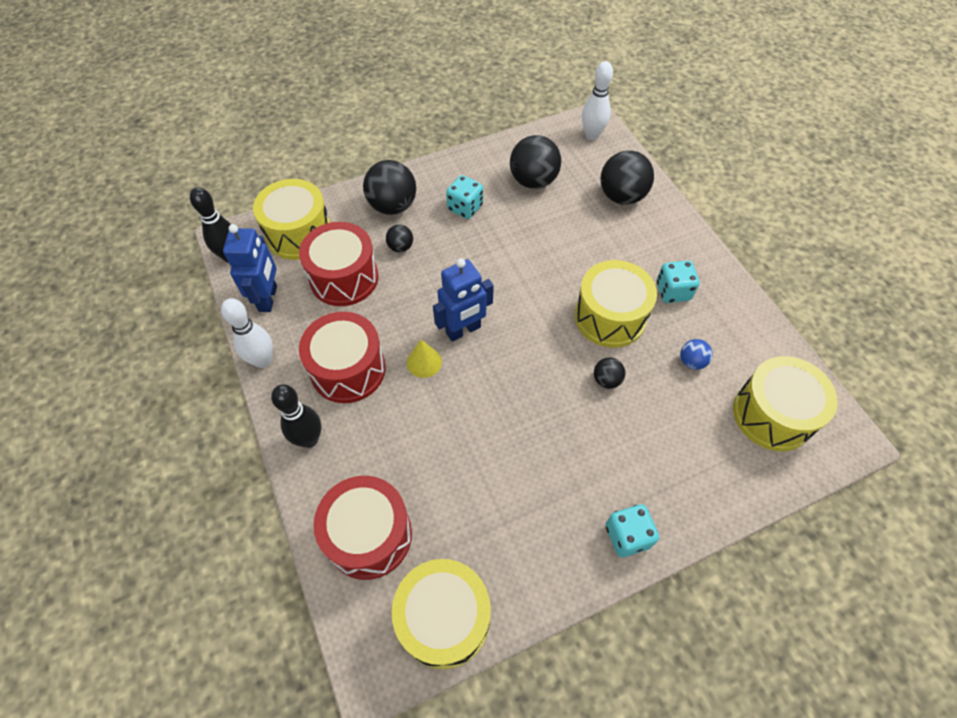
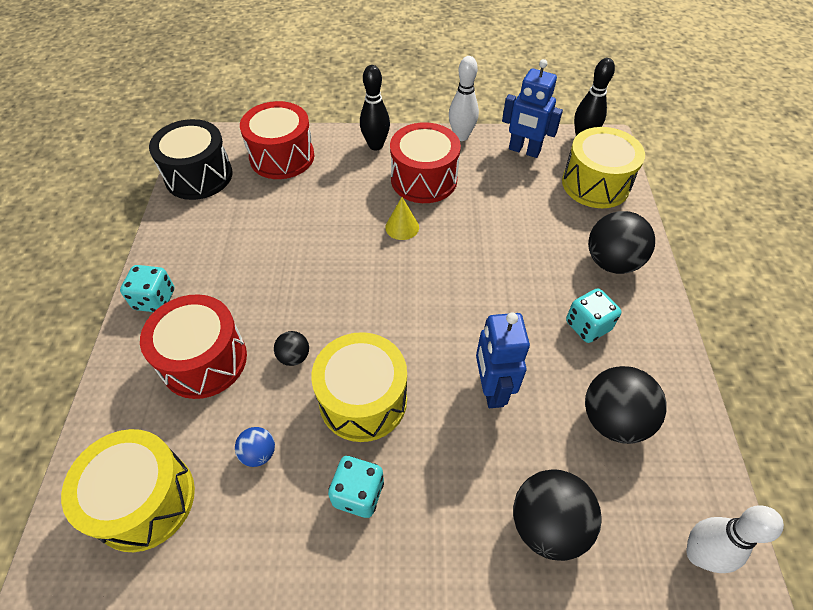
camera: 115 degrees right, 5 degrees down
red drum [299,222,378,306] -> red drum moved to [140,294,247,399]
black ball [386,225,413,252] -> none
yellow drum [392,559,491,669] -> black drum [149,119,233,200]
blue robot [433,258,494,342] -> blue robot moved to [476,312,530,408]

